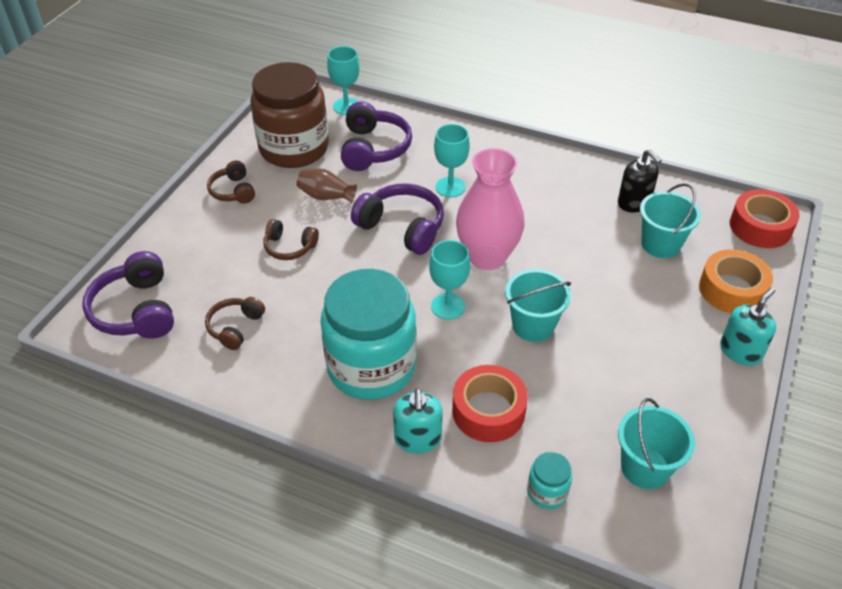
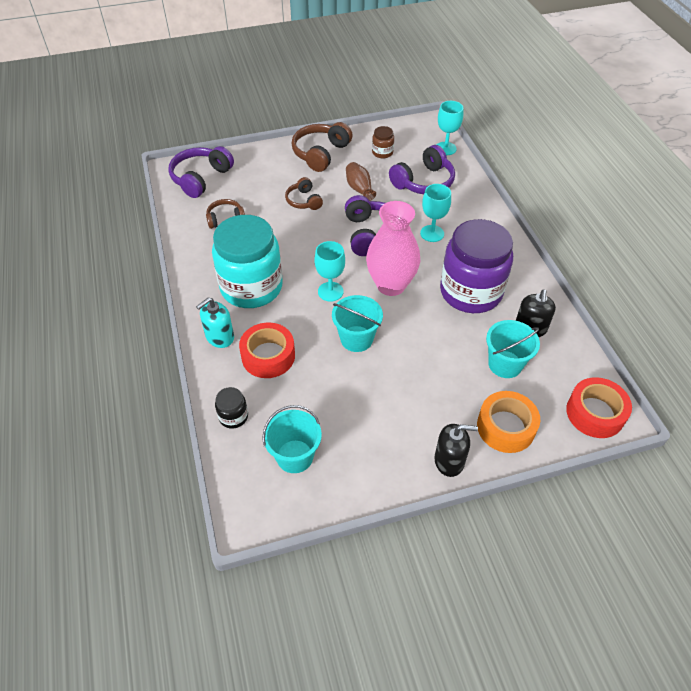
camera: 50 degrees right, 5 degrees up
brown headphones [207,161,255,203] -> brown headphones [292,122,353,172], size x1.68
brown jar [251,62,329,168] -> brown jar [372,126,394,159], size x0.41
turquoise jar [527,452,572,509] -> black jar [215,387,248,429]
turquoise soap dispenser [720,287,776,366] -> black soap dispenser [435,424,478,477]
none -> purple jar [440,219,513,313]

